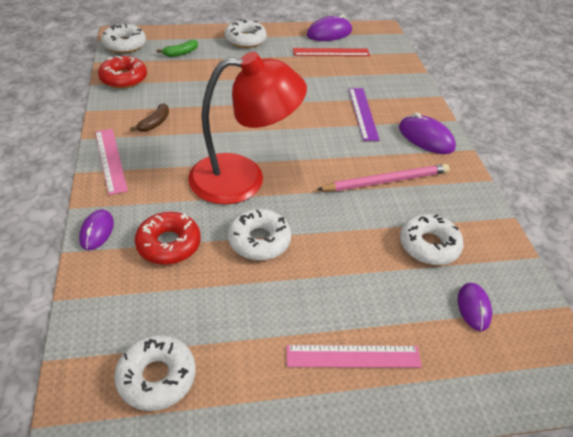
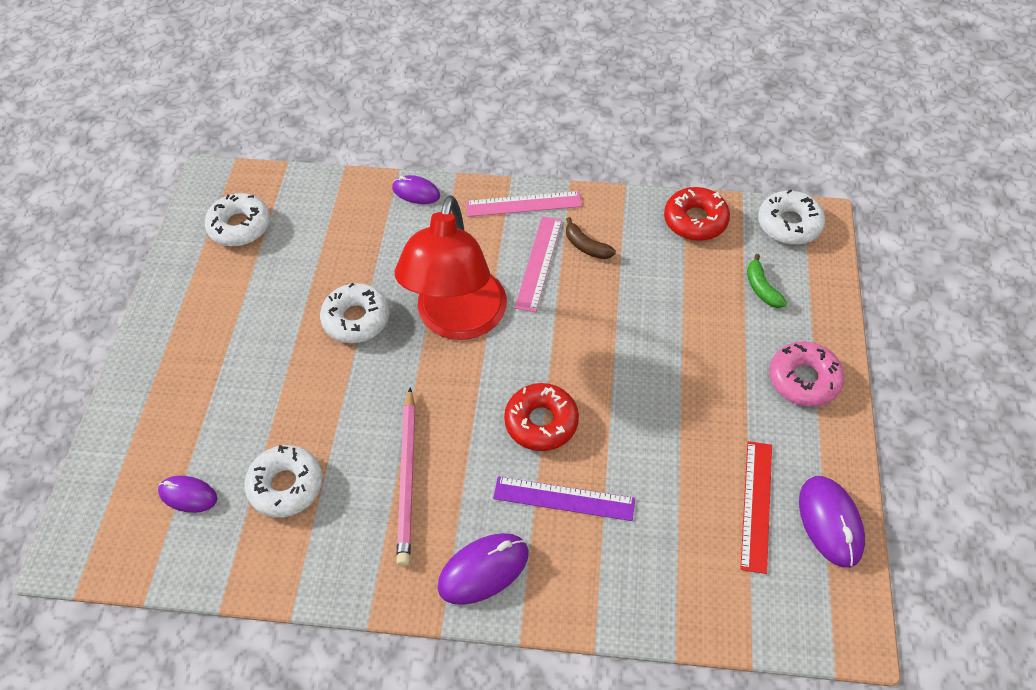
camera: 110 degrees right, 10 degrees up
red donut [135,212,201,265] -> red donut moved to [504,383,579,451]
white donut [225,19,267,48] -> pink donut [769,341,844,407]
pink ruler [286,345,422,368] -> pink ruler moved to [515,216,562,312]

